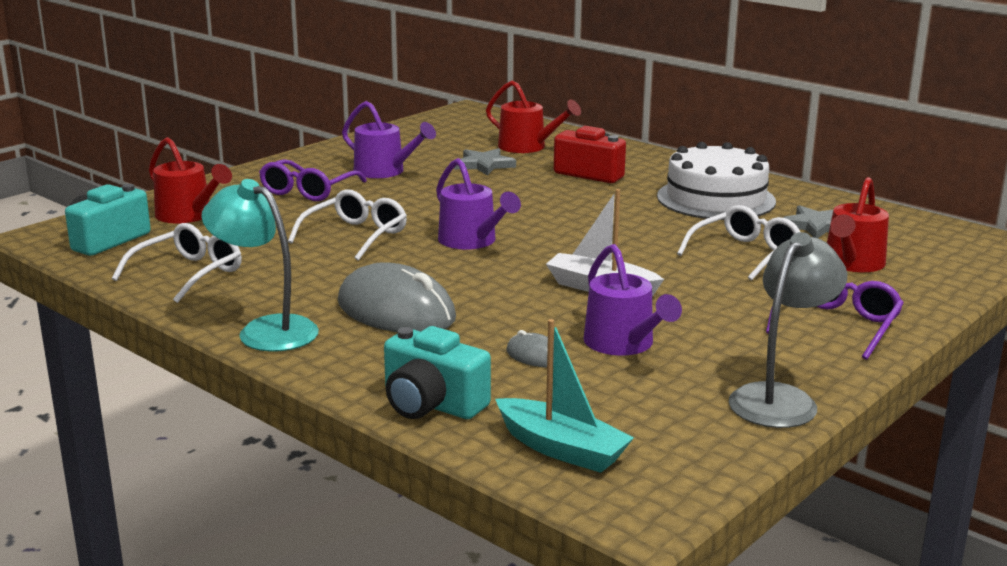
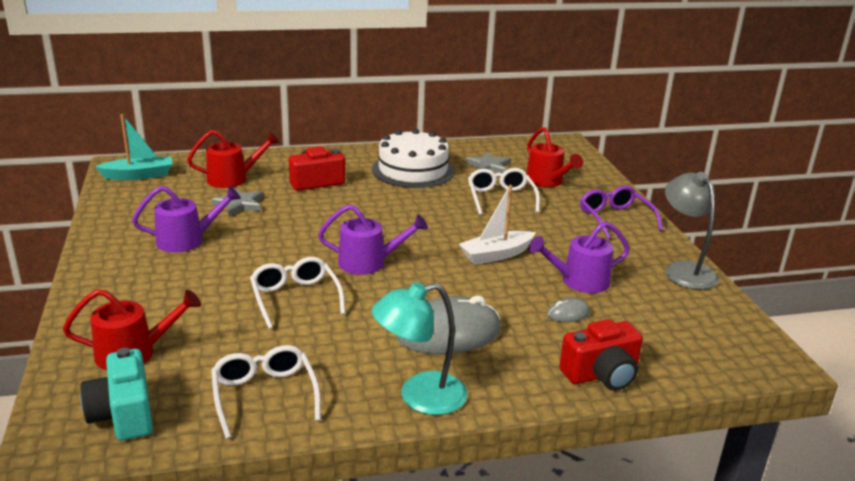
camera: 55 degrees left, 5 degrees up
purple glasses [259,159,367,201] -> none
turquoise camera [384,326,491,419] -> red camera [559,319,643,391]
turquoise boat [495,319,634,473] -> turquoise boat moved to [95,114,172,180]
purple watering can [583,244,682,356] -> purple watering can turned 150 degrees clockwise [529,221,630,293]

